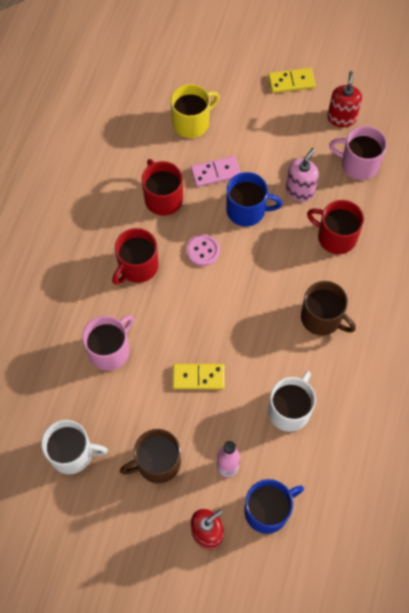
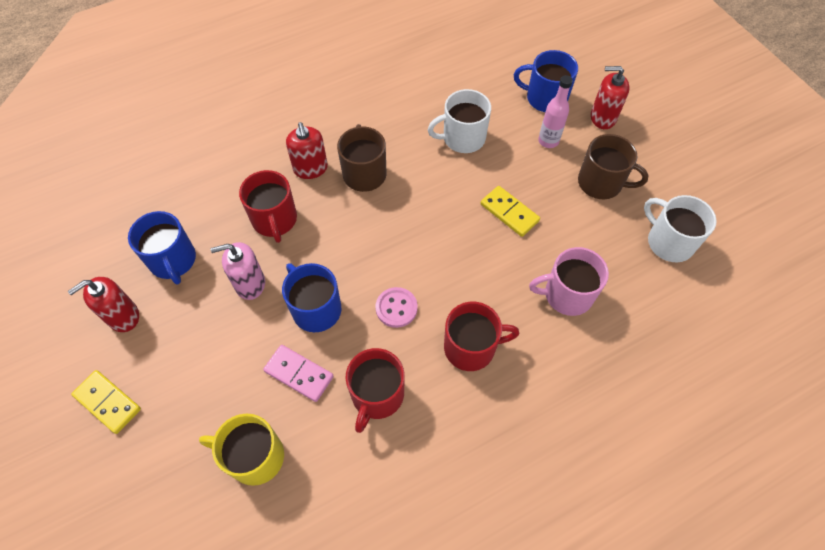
camera: 135 degrees left, 5 degrees down
pink mug [329,126,387,180] -> blue mug [128,211,196,285]
none -> red soap dispenser [286,122,328,179]

